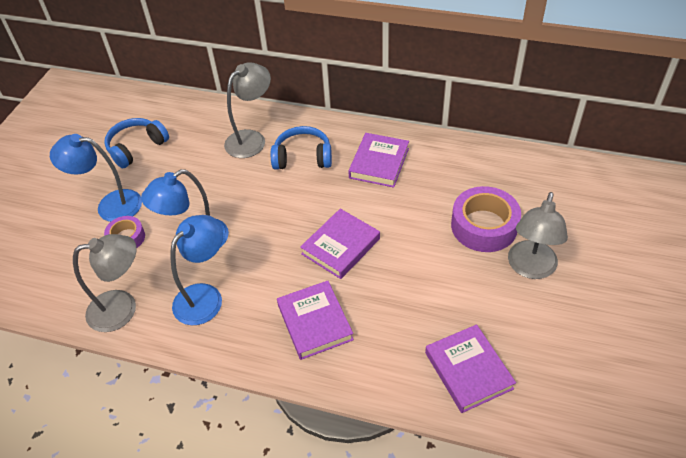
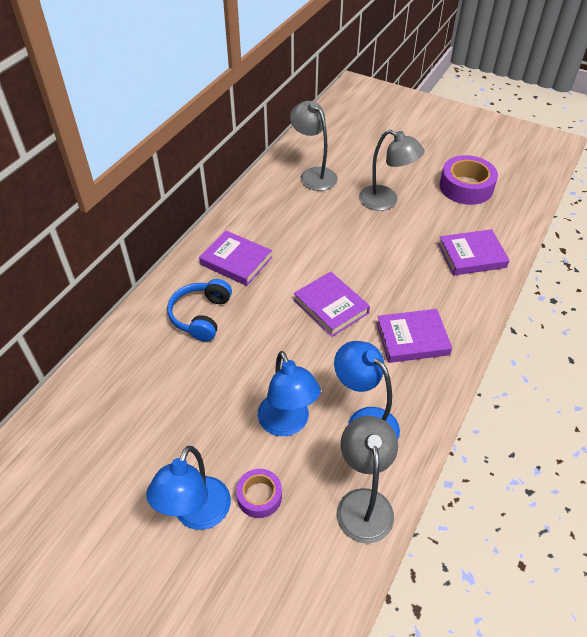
camera: 80 degrees left, 0 degrees up
blue headphones [104,118,169,169] -> none
grey lamp [224,62,271,158] -> grey lamp moved to [290,101,338,191]
purple tape [451,186,521,252] -> purple tape moved to [440,155,498,205]

